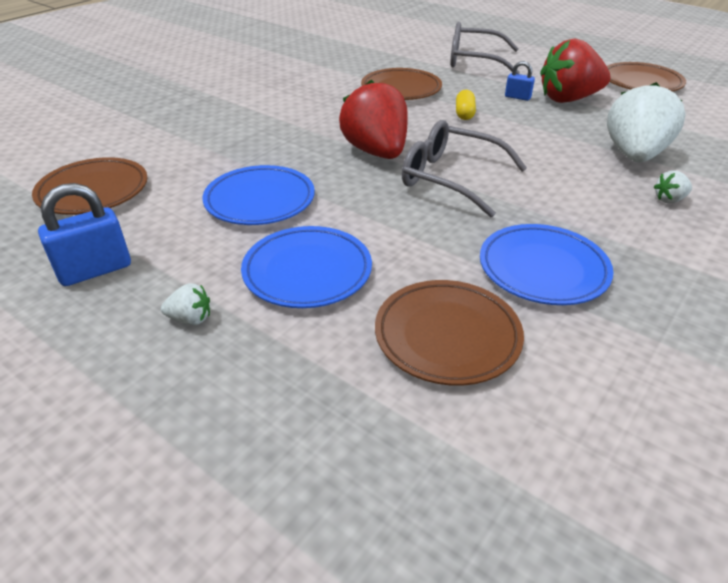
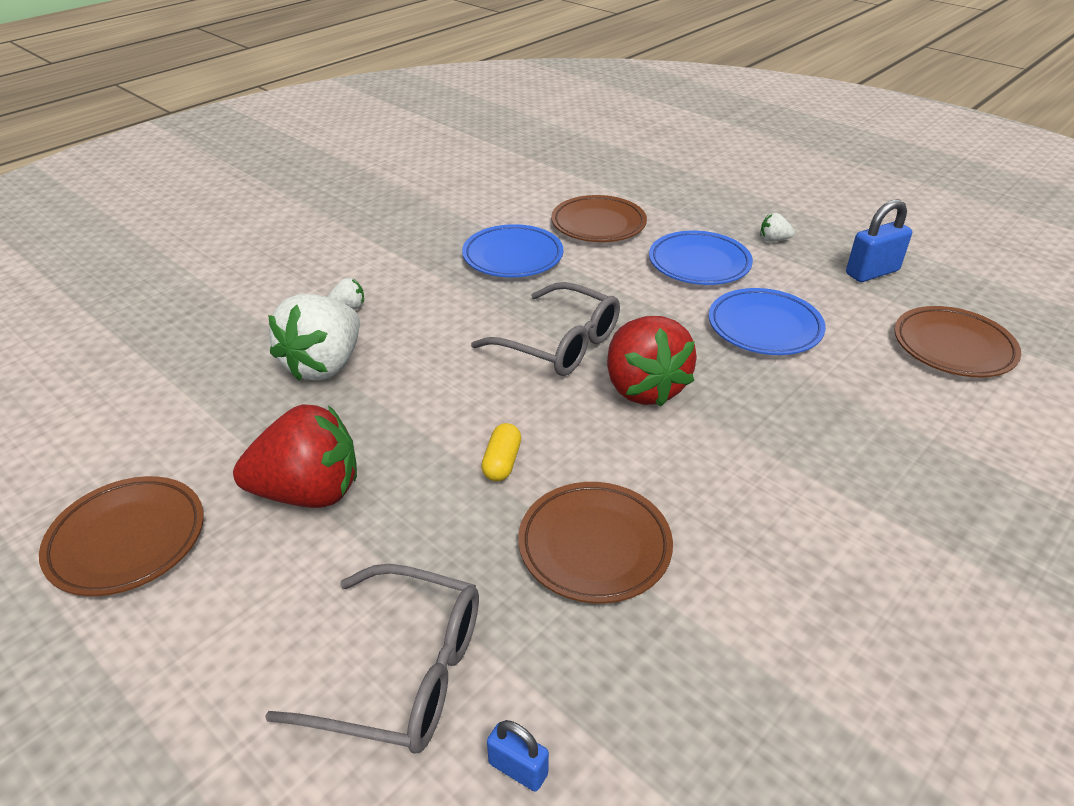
camera: 175 degrees left, 0 degrees up
blue padlock [505,61,535,101] -> blue padlock moved to [487,720,549,792]

